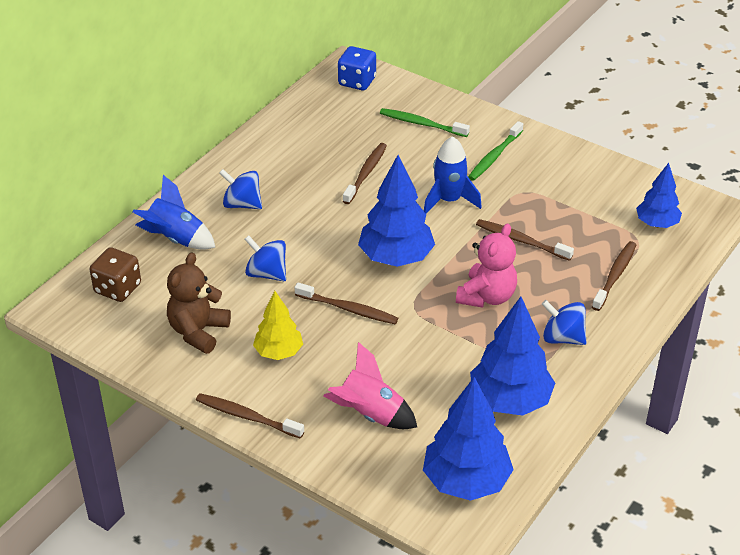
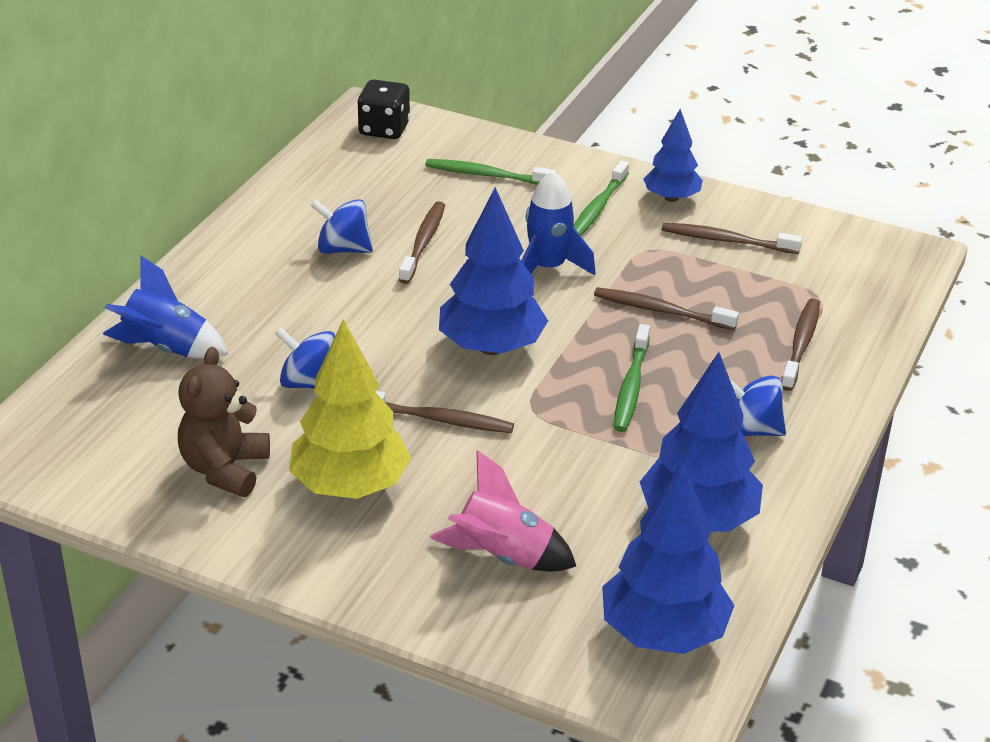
camera: 10 degrees left, 5 degrees down
brown dice [90,247,141,302] -> none
brown toothbrush [196,393,304,439] -> brown toothbrush moved to [662,223,802,254]
blue spinning top [219,169,262,209] -> blue spinning top moved to [310,199,373,254]
yellow tree [253,291,303,360] -> yellow tree [289,319,411,499], size x1.64
blue dice [338,46,376,90] -> black dice [357,79,410,139]
pink teddy bear [456,224,517,308] -> green toothbrush [614,324,650,432]
blue tree [636,163,682,228] -> blue tree moved to [643,109,703,202]

